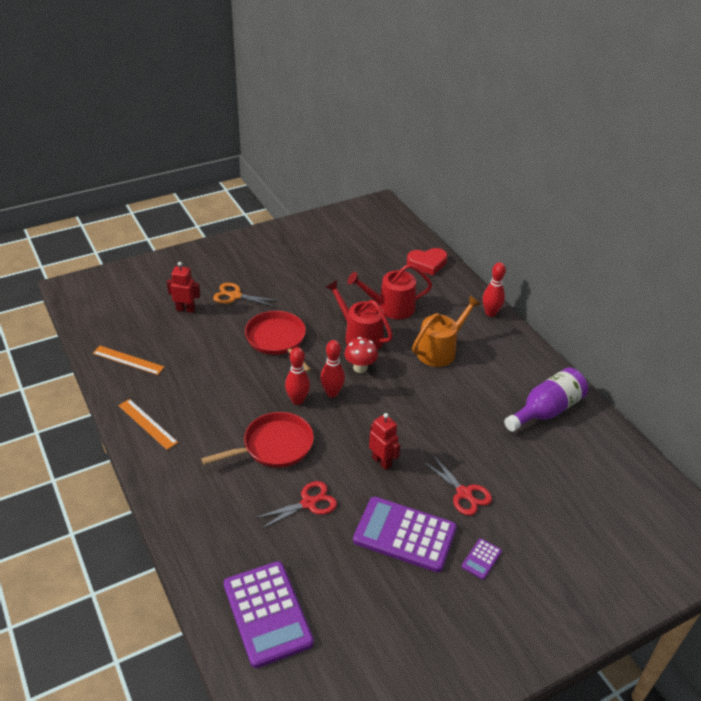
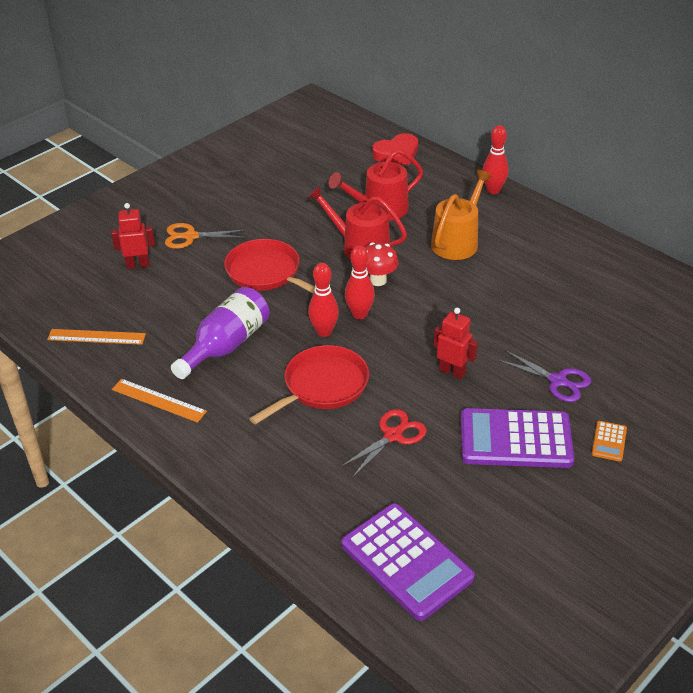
camera: 15 degrees left, 0 degrees up
red scissors [424,455,492,516] -> purple scissors [497,350,591,402]
purple calculator [462,538,502,580] -> orange calculator [592,421,627,462]
purple bottle [504,368,588,432] -> purple bottle moved to [171,287,270,379]

